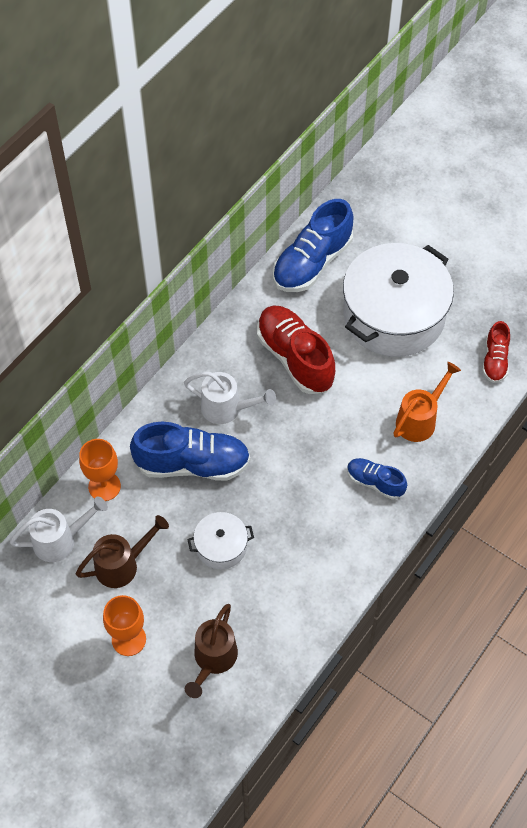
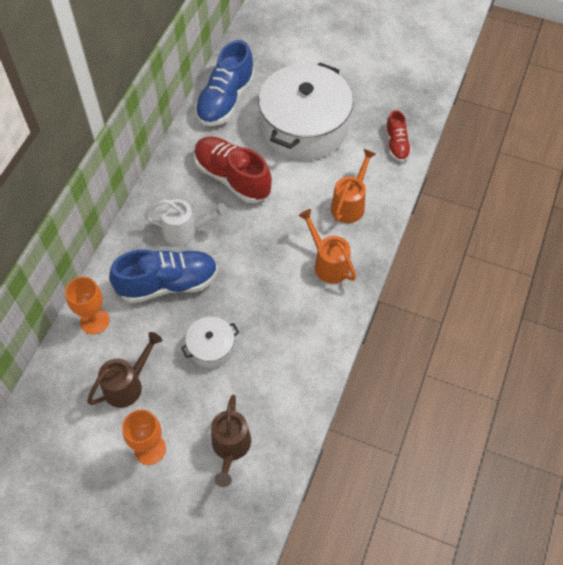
camera: 15 degrees left, 0 degrees up
white watering can [10,496,108,562] -> none
blue shoe [347,458,407,500] -> orange watering can [298,209,356,284]

